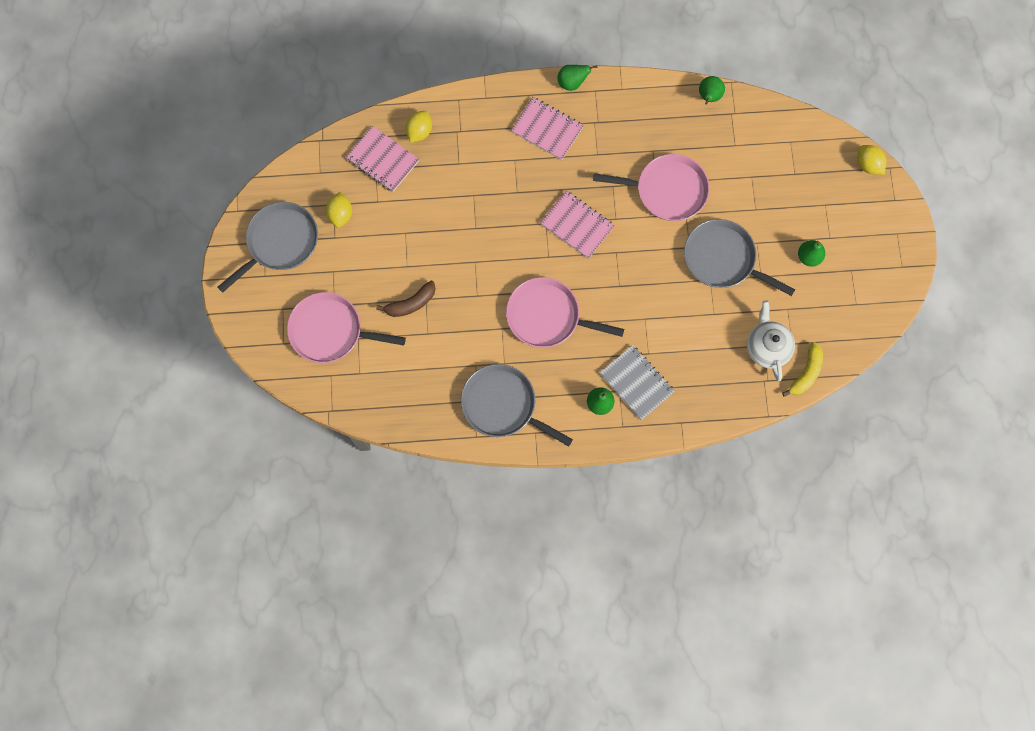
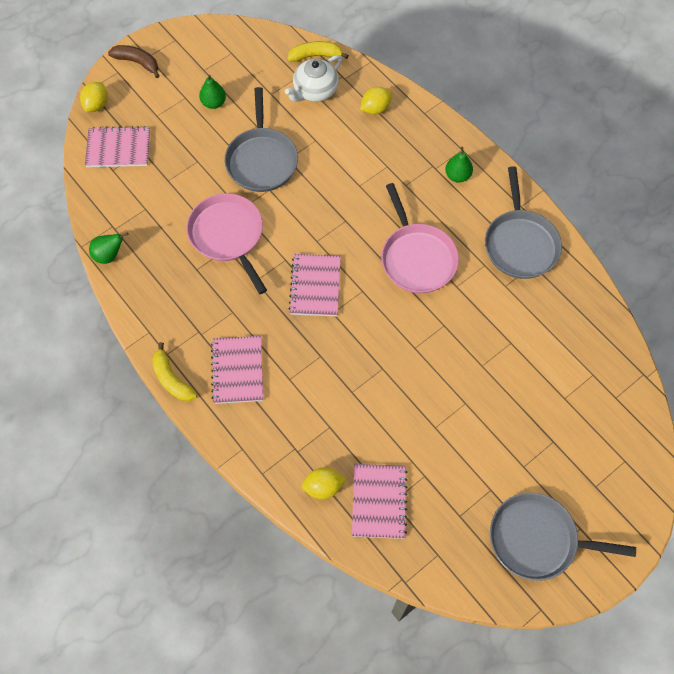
camera: 125 degrees left, 10 degrees down
pink pan [287,292,406,363] -> none
yellow lemon [326,192,352,228] -> yellow lemon moved to [360,87,392,115]
brown banana [376,281,436,317] -> brown banana moved to [108,45,160,78]
green pear [557,65,598,91] -> yellow banana [152,342,197,401]
grey notebook [600,345,675,420] -> none
none -> pink notebook [85,126,150,167]

